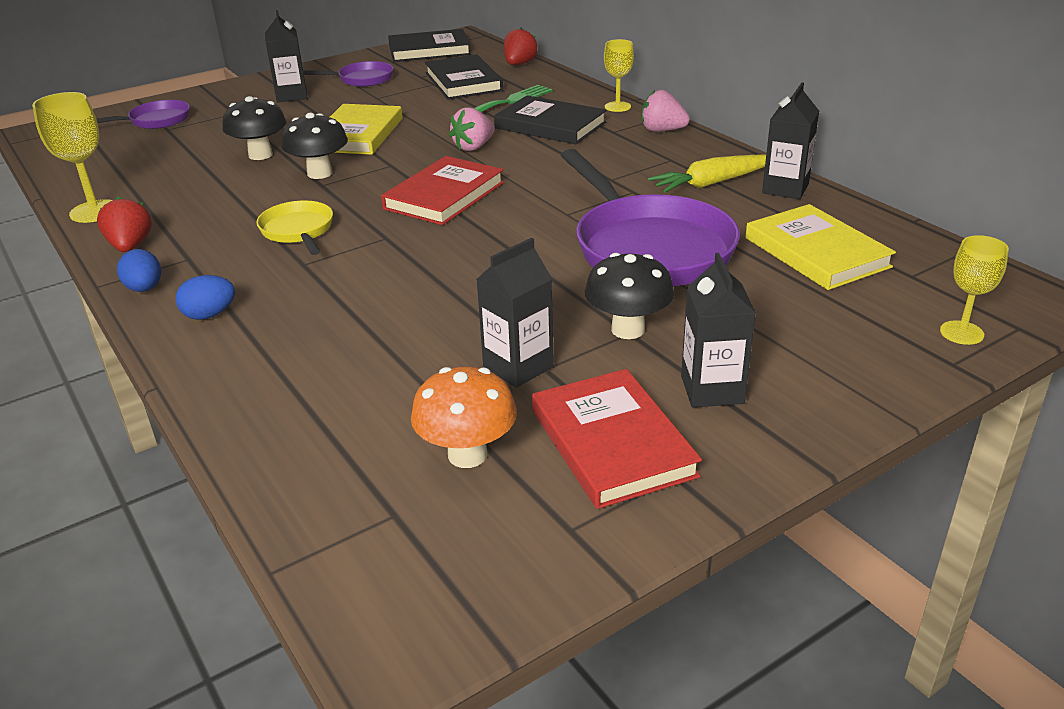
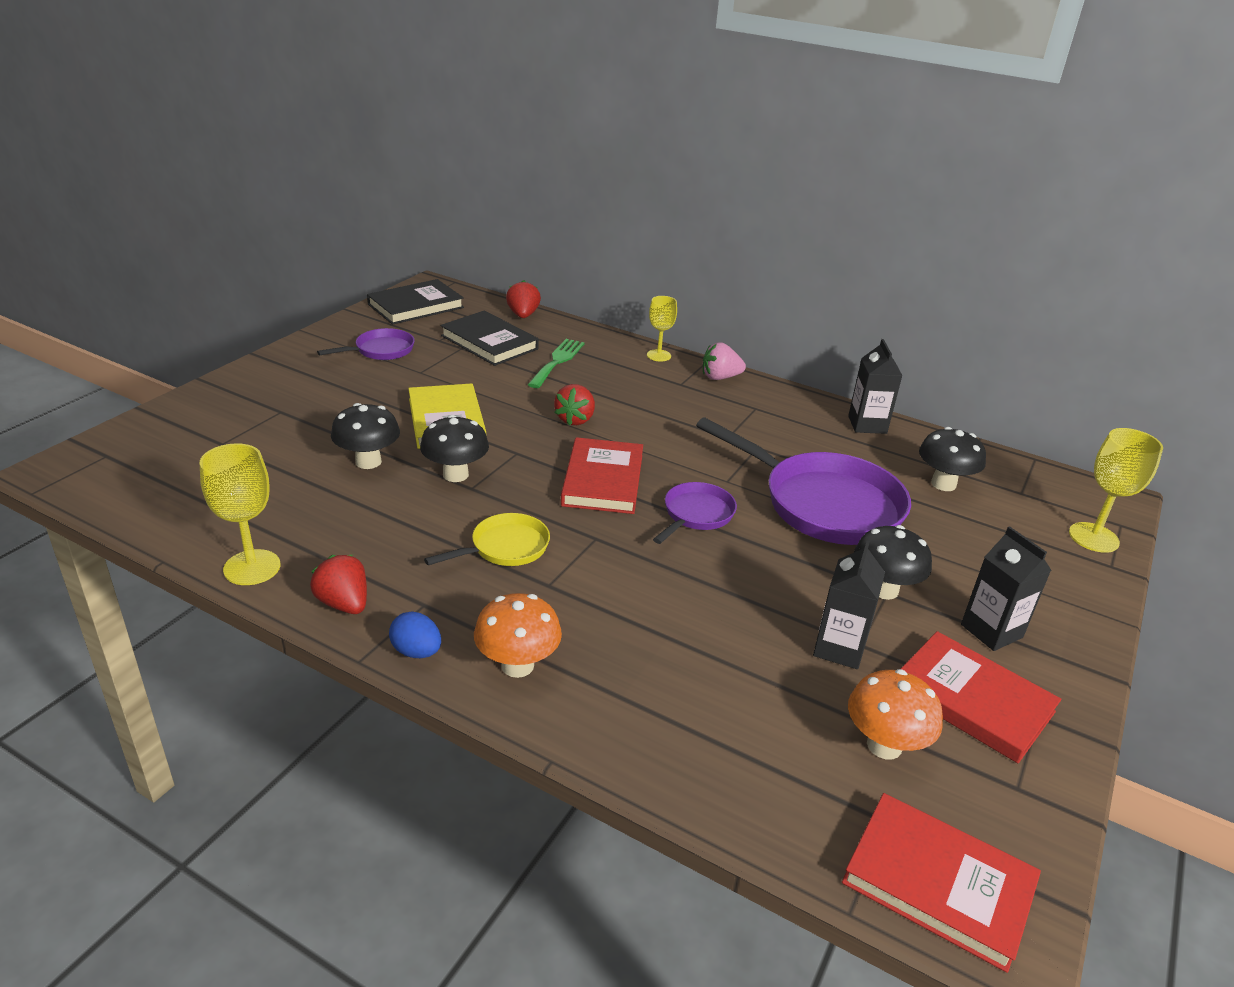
camera: 30 degrees left, 0 degrees up
purple pan [97,100,190,129] -> purple pan moved to [653,482,737,544]
blue egg [175,275,235,320] -> orange mushroom [474,593,562,678]
yellow pan [256,201,333,255] -> yellow pan turned 105 degrees clockwise [424,513,550,566]
black carton [265,10,307,102] -> none
pink strawberry [449,107,495,151] -> red strawberry [554,384,595,426]
black book [494,95,607,144] -> none
yellow carrot [648,154,766,193] -> none
yellow book [746,204,896,290] -> black mushroom [919,427,986,491]
yellow goblet [940,235,1009,345] -> yellow goblet [1069,428,1163,553], size x1.51
none -> red book [842,793,1041,973]

